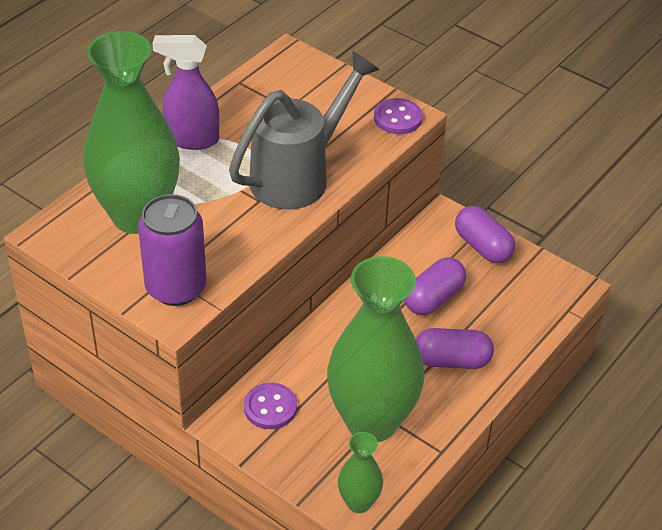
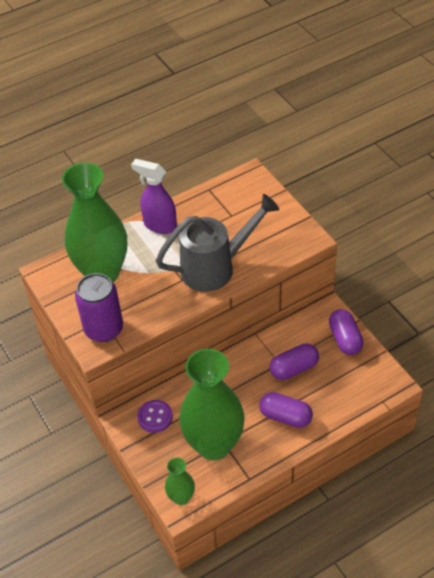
camera: 25 degrees right, 5 degrees up
purple button [374,98,423,134] -> none

